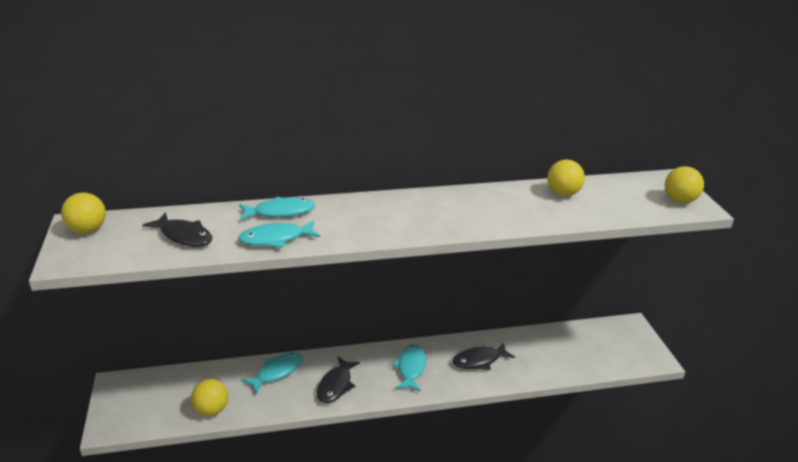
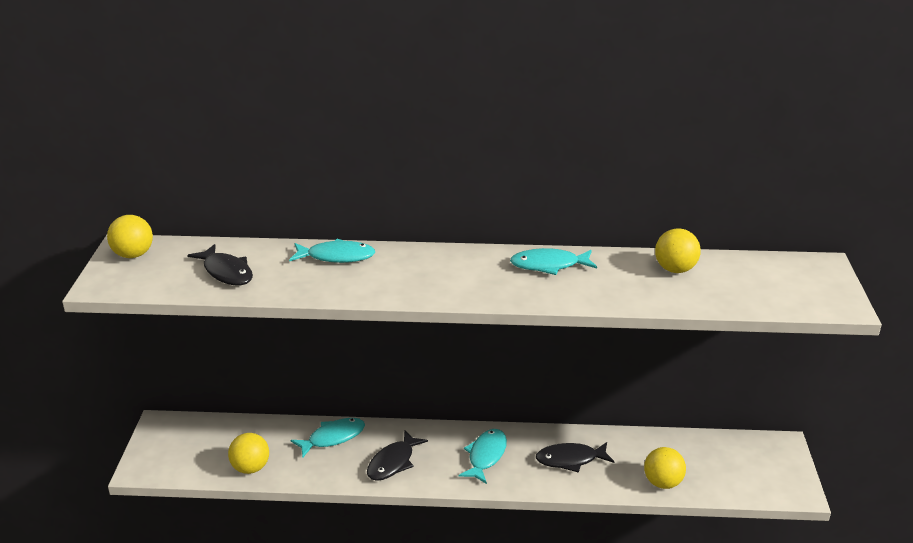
camera: 15 degrees right, 0 degrees up
turquoise fish [238,220,320,248] -> turquoise fish moved to [510,248,597,275]
yellow ball [665,166,704,203] -> yellow ball moved to [644,447,686,489]

